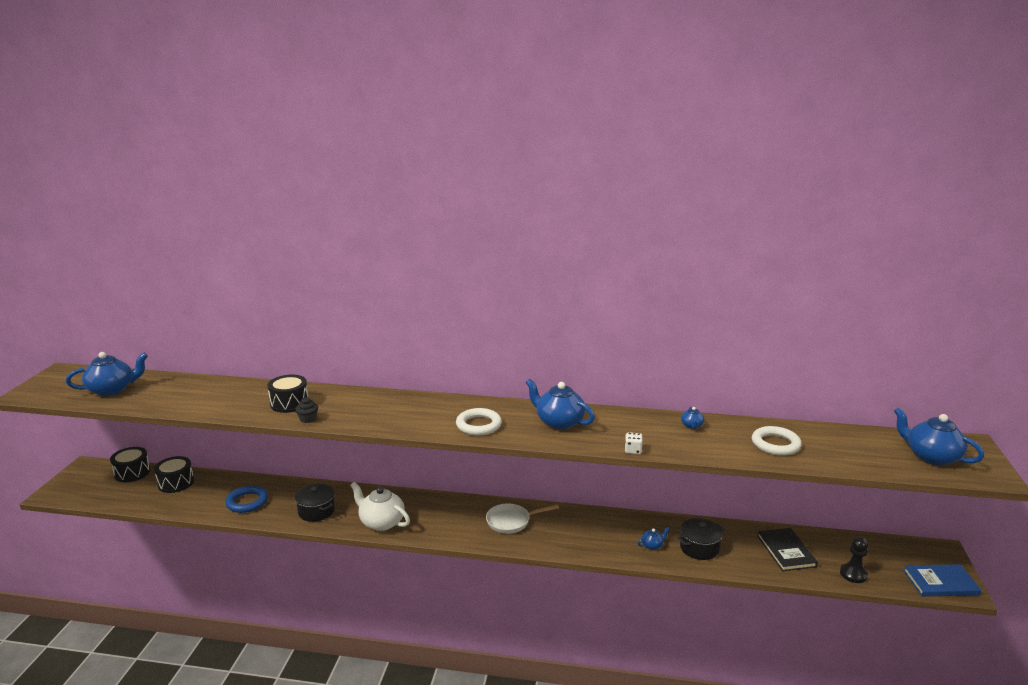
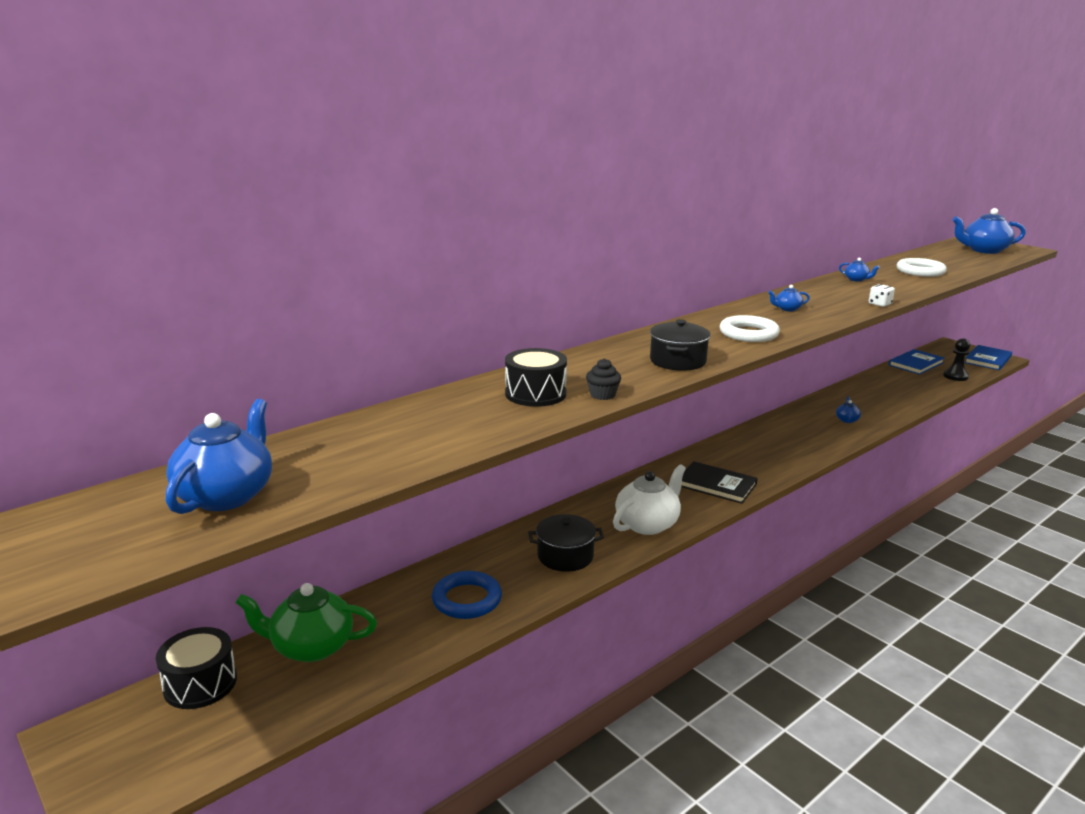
camera: 50 degrees left, 0 degrees up
black drum [154,456,194,493] -> green teapot [235,583,377,662]
white teapot [350,482,410,531] -> white teapot turned 150 degrees clockwise [613,464,686,535]
white pan [486,504,559,534] -> none
blue teapot [526,379,595,430] -> blue teapot [768,285,810,311], size x0.47
black pot [677,518,725,560] -> black pot moved to [650,319,711,371]
black book [757,528,818,571] -> black book moved to [681,461,758,504]
none -> blue book [888,349,945,375]

